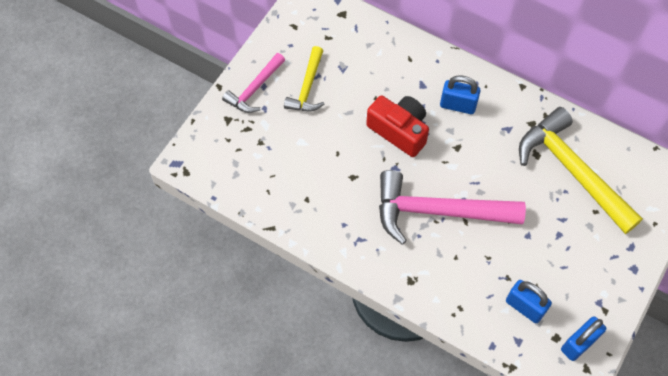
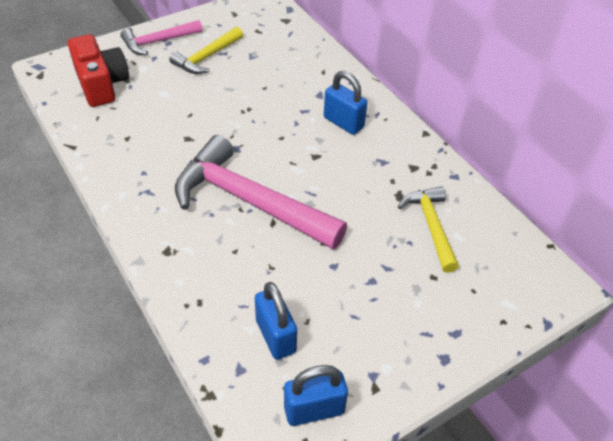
camera: 25 degrees right, 15 degrees down
red camera [366,95,429,157] -> red camera moved to [68,34,129,107]
yellow hammer [519,107,643,234] -> yellow hammer [398,186,459,273], size x0.55

